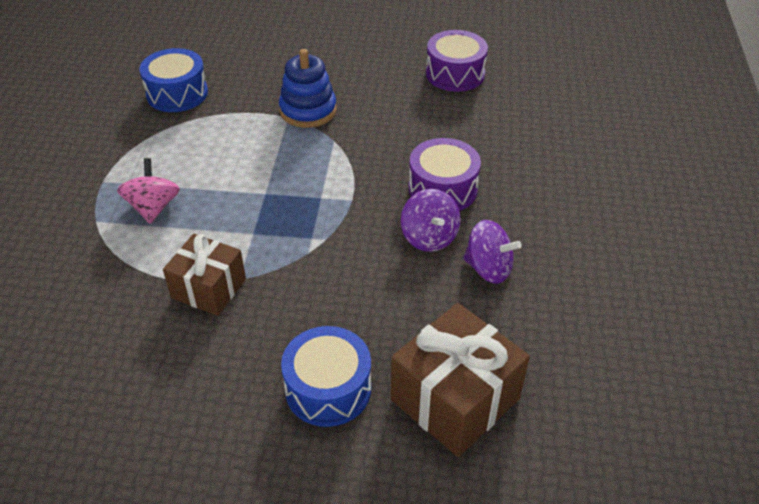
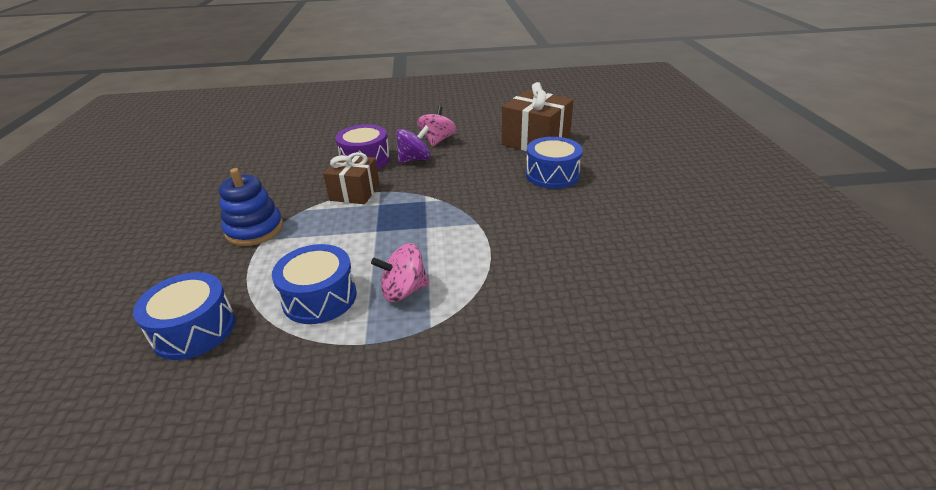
camera: 100 degrees left, 10 degrees down
brown gift [163,234,246,316] -> brown gift moved to [323,152,380,204]
purple drum [426,30,488,92] -> none
purple spinning top [463,220,522,284] -> pink spinning top [417,106,456,147]
none -> blue drum [272,244,357,324]

